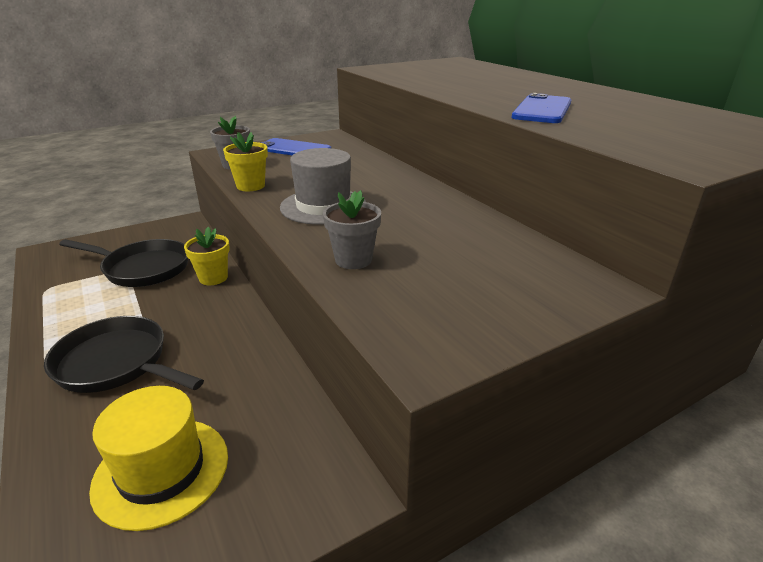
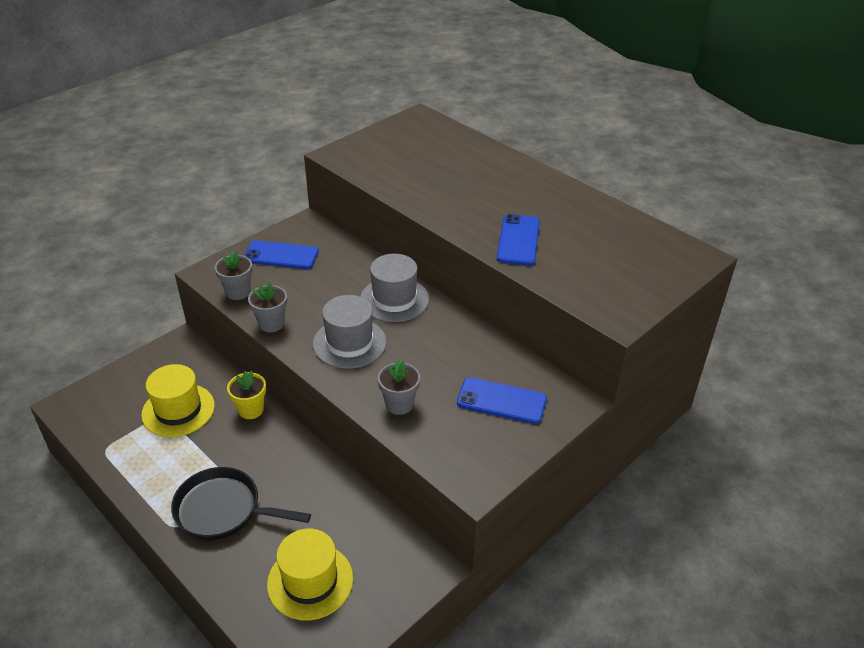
camera: 15 degrees left, 10 degrees up
black pan [59,239,188,287] -> yellow hat [141,364,215,437]
yellow flower pot [223,132,268,191] -> grey flower pot [248,282,287,332]
none -> grey hat [360,254,429,322]
none -> blue phone [457,377,547,424]

